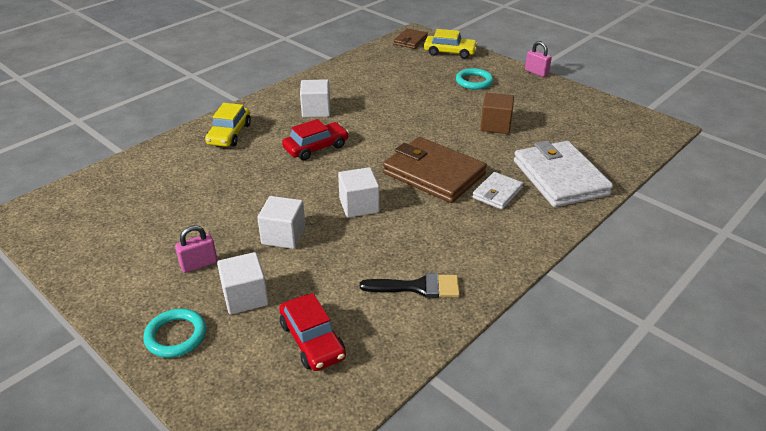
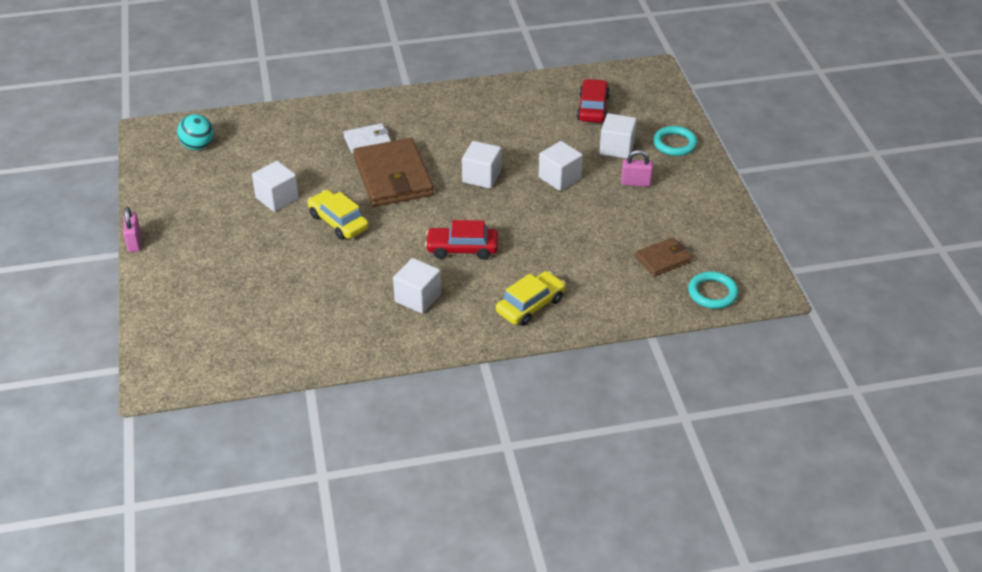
camera: 145 degrees left, 5 degrees up
black brush [360,273,460,298] -> none
brown wallet [394,29,428,49] -> brown wallet moved to [635,237,692,276]
yellow car [424,29,478,59] -> yellow car moved to [308,190,369,240]
turquoise ring [456,68,493,90] -> turquoise ring moved to [688,272,739,309]
brown cube [480,93,514,134] -> white cube [252,161,299,212]
white wallet [514,141,613,207] -> none
none -> turquoise ball [177,114,214,150]

